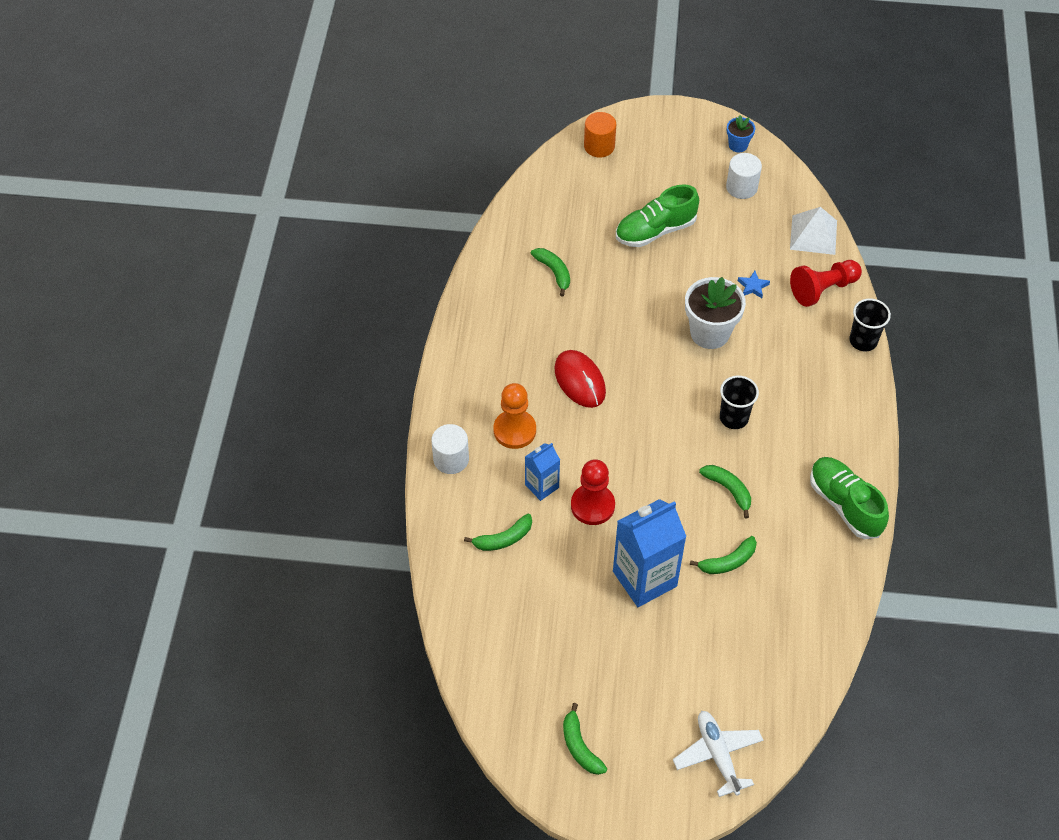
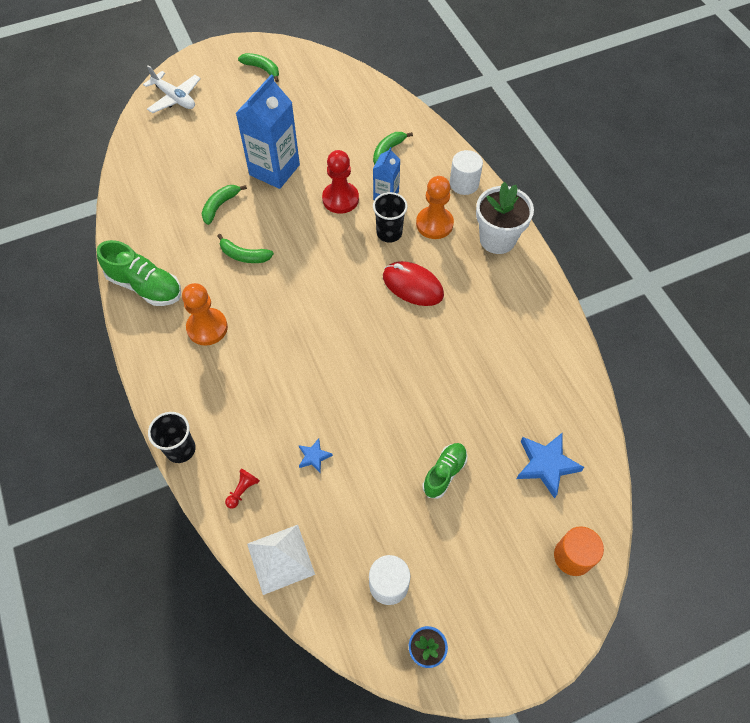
camera: 150 degrees right, 5 degrees up
green banana [531,248,570,296] -> none
green shoe [616,184,699,247] -> green shoe [422,443,467,499], size x0.64
white flower pot [685,277,746,349] -> white flower pot moved to [476,182,534,254]
black cup [720,375,759,429] -> black cup moved to [373,192,408,243]
red pawn [790,260,862,307] -> red pawn [225,468,260,509], size x0.49
none -> orange pawn [182,283,228,346]
none -> blue star [517,432,584,499]

